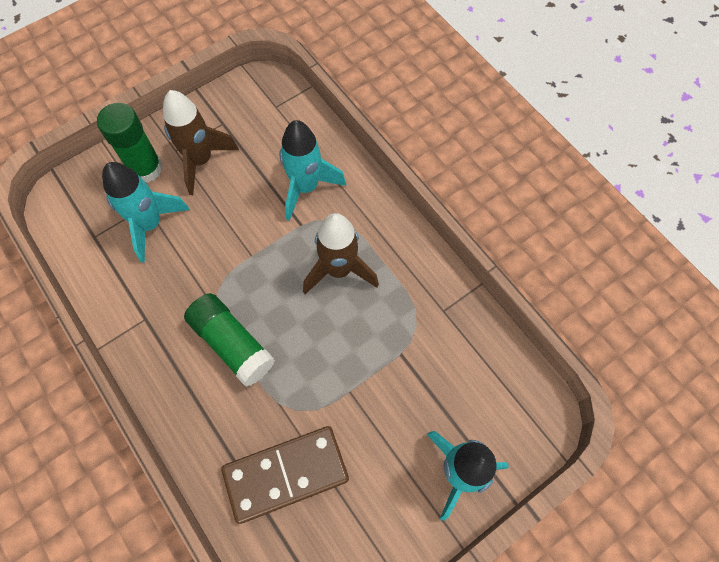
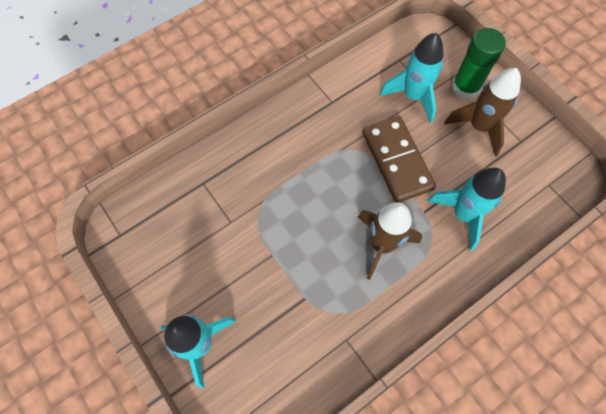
camera: 90 degrees right, 0 degrees up
green glue stick [184,293,275,387] -> none
brown domino [221,426,349,524] -> brown domino moved to [362,116,436,203]

